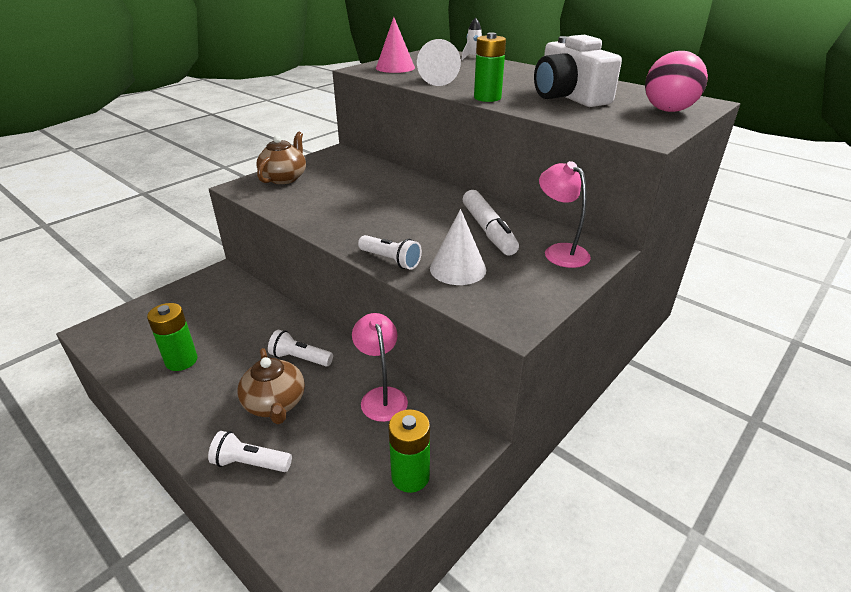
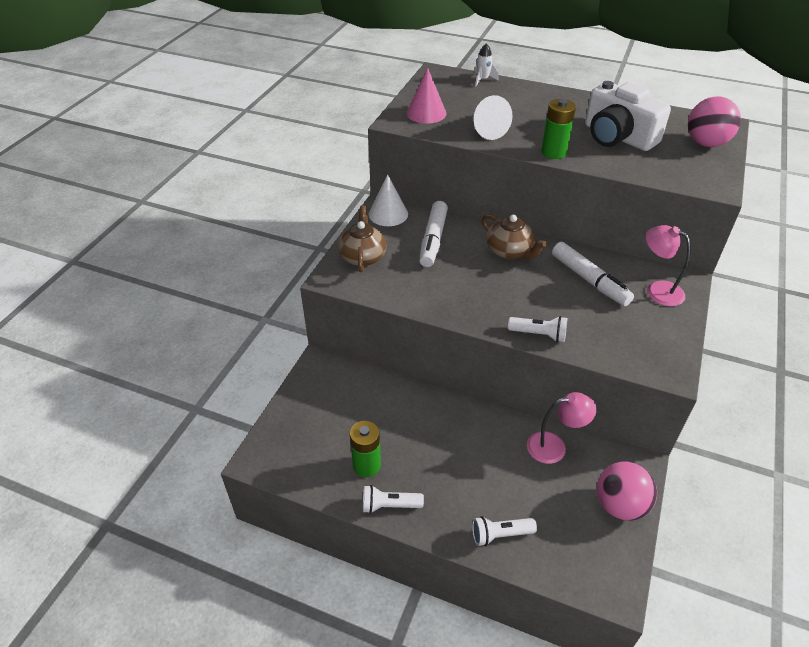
camera: 20 degrees left, 10 degrees up
brown teapot [238,348,305,424] -> brown teapot moved to [482,214,547,259]
white flashlight [268,330,333,367] -> white flashlight moved to [363,485,424,514]
pink lamp [352,313,408,422] -> pink lamp turned 120 degrees clockwise [527,392,597,464]
green battery [388,409,430,493] -> pink ball [597,462,657,521]
white cone [430,209,486,285] -> white cone moved to [369,174,408,226]
none -> white marker [419,201,448,267]

